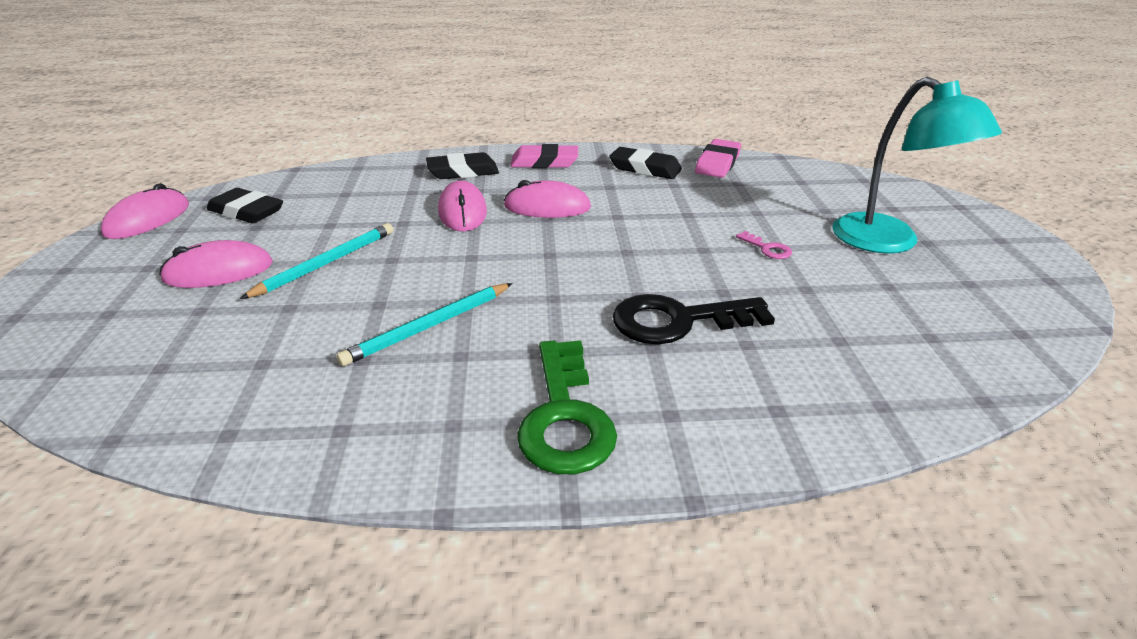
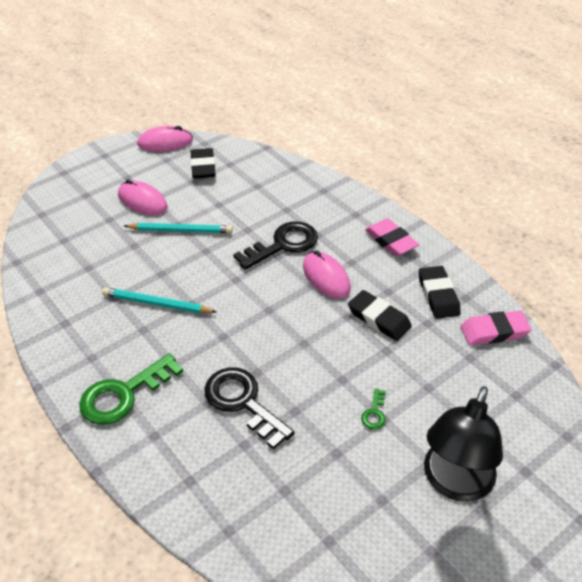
camera: 55 degrees right, 10 degrees up
black eraser [426,152,499,179] -> black eraser moved to [348,290,412,341]
pink mouse [438,181,487,232] -> black key [233,221,318,270]
pink key [736,231,792,259] -> green key [361,389,386,429]
turquoise lamp [832,77,1002,254] -> black lamp [424,386,503,502]

